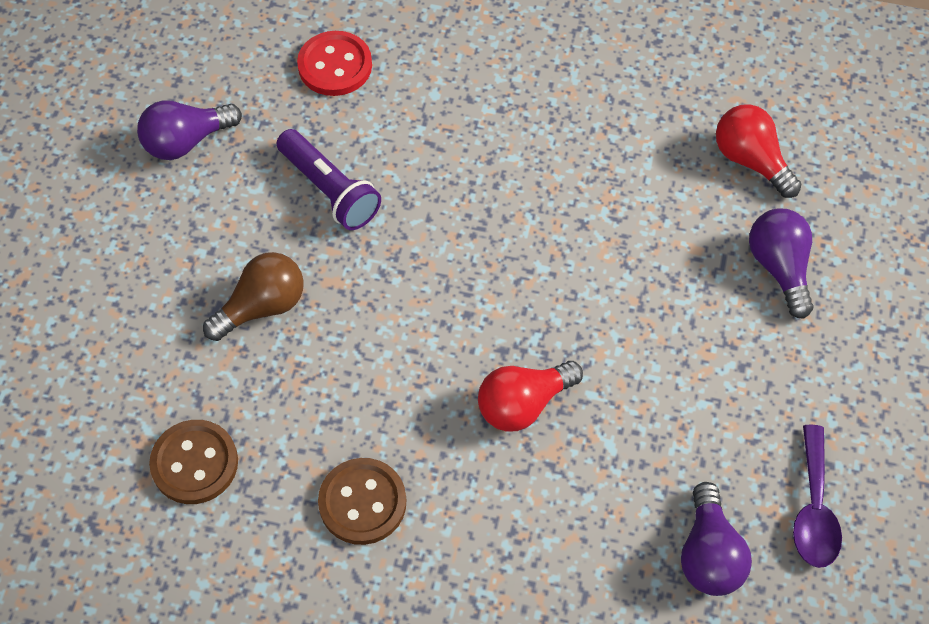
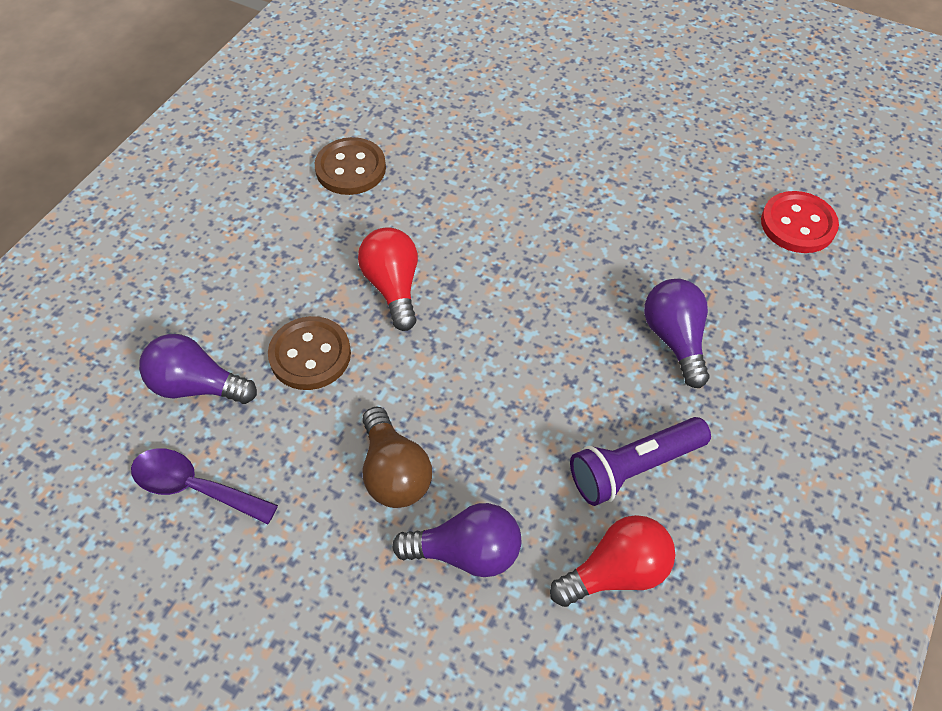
camera: 105 degrees right, 5 degrees down
purple light bulb [137,101,242,160] -> purple light bulb moved to [644,279,709,388]
brown button [149,420,238,504] -> brown button moved to [268,316,351,390]
brown light bulb [203,252,304,341] -> brown light bulb moved to [362,407,432,508]
purple flashlight [276,129,381,230] -> purple flashlight moved to [570,417,711,506]

